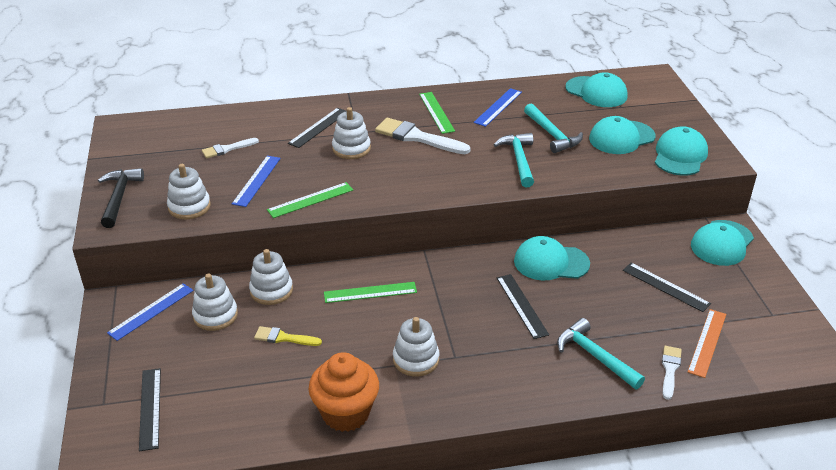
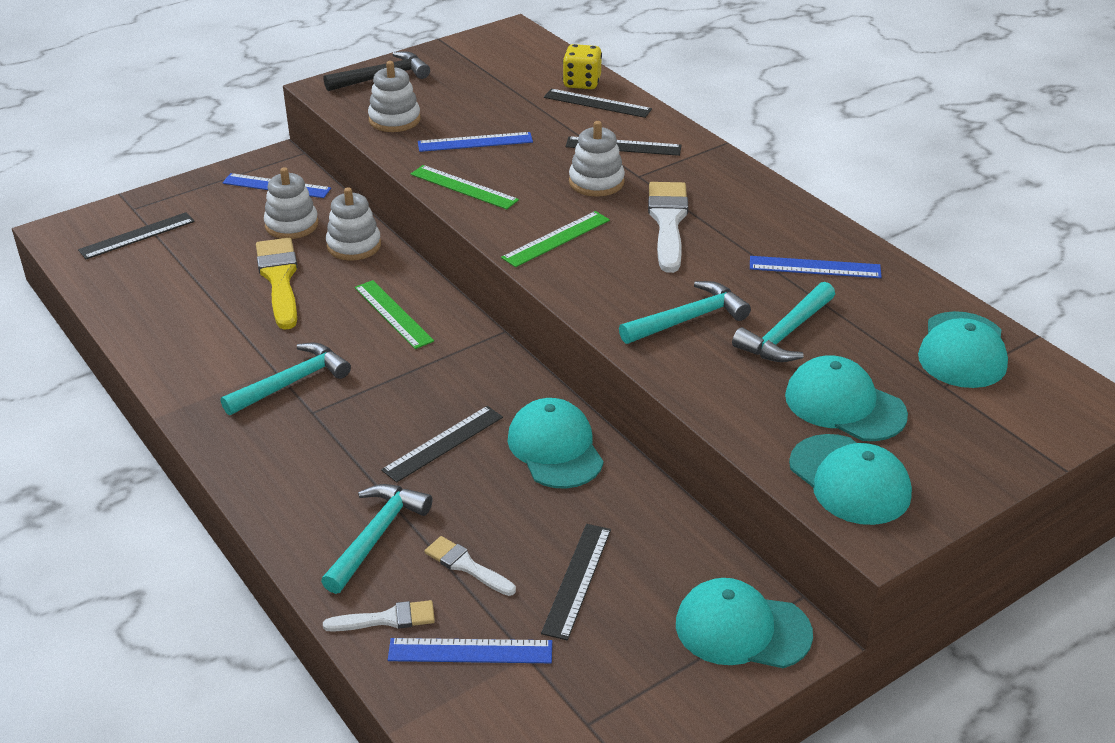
camera: 65 degrees right, 0 degrees up
white brush [202,138,259,158] -> white brush moved to [425,536,516,596]
yellow brush [254,326,322,346] -> yellow brush [256,238,298,330], size x1.77
orange cupcake [309,352,379,432] -> none
white stacking toy [393,317,439,376] -> turquoise hammer [221,343,351,415]
green ruler [419,92,455,134] -> green ruler moved to [501,211,610,267]
turquoise cap [655,126,708,176] -> turquoise cap turned 60 degrees clockwise [789,434,912,525]
orange ruler [688,309,726,378] -> blue ruler [388,638,552,663]
none -> black ruler [544,89,652,118]
none -> yellow dice [563,44,602,89]

